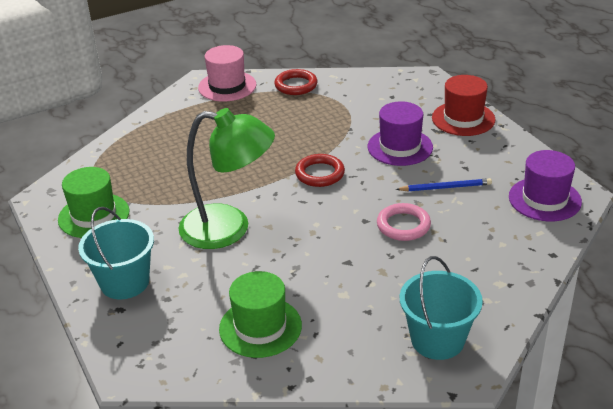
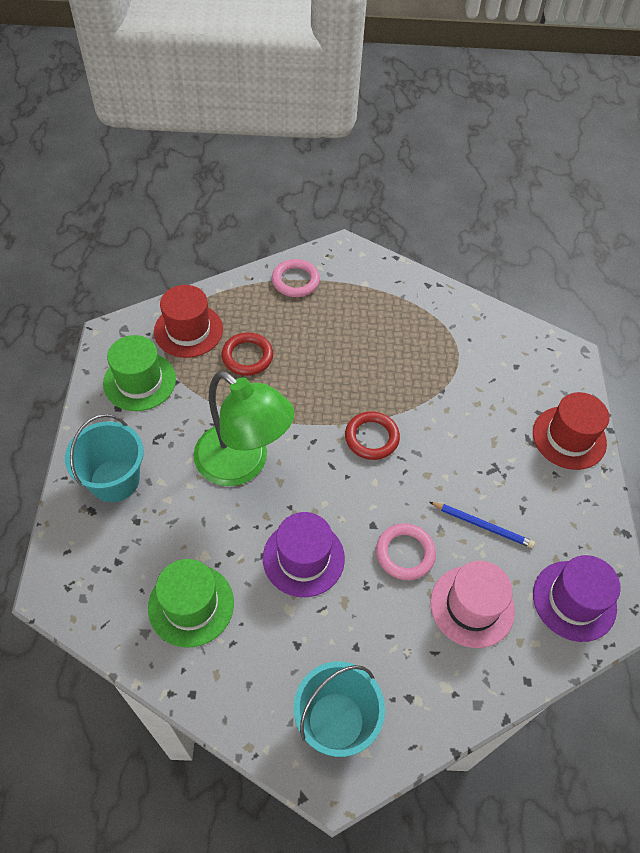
camera: 25 degrees right, 20 degrees up
pink hat [198,45,257,101] -> pink hat moved to [430,561,515,648]
red ring [274,69,318,95] -> red ring moved to [221,332,273,376]
purple hat [368,101,433,166] -> purple hat moved to [263,512,345,597]
none -> red hat [154,285,223,358]
none -> pink ring [272,259,320,297]

